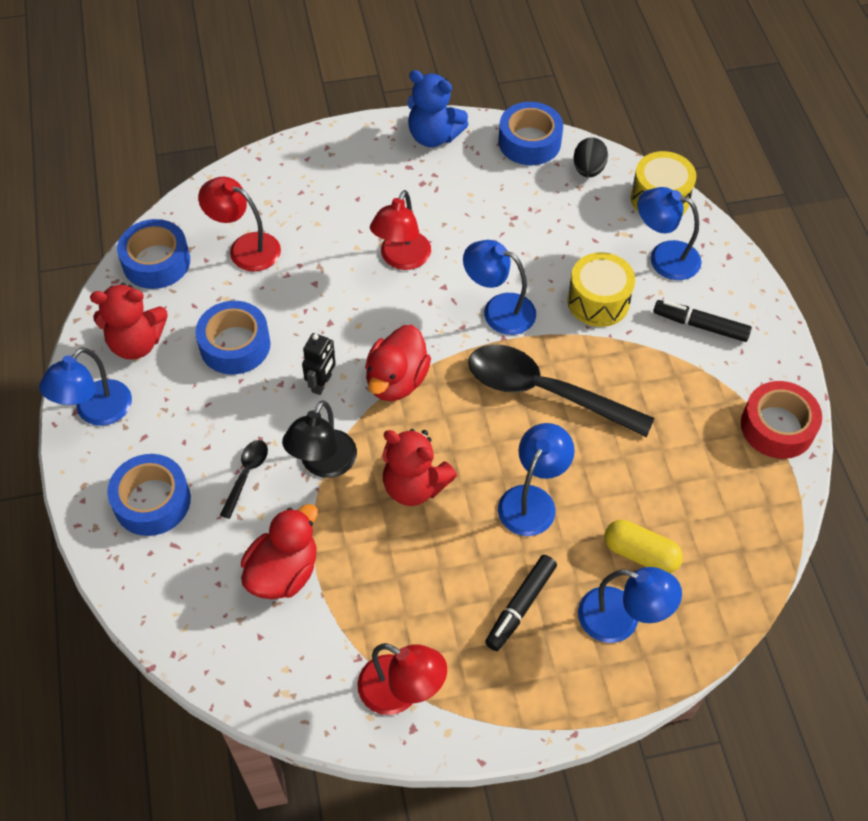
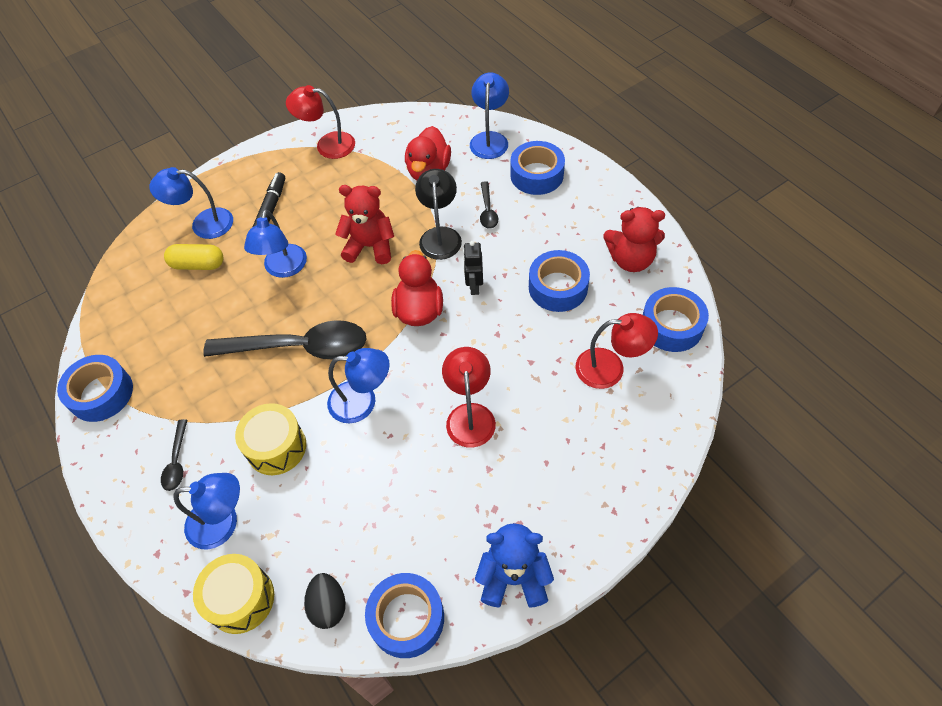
camera: 160 degrees right, 0 degrees up
blue lamp [39,347,132,426] -> blue lamp moved to [470,72,509,159]
red teddy bear [90,283,168,360] -> red teddy bear turned 150 degrees counterclockwise [603,207,665,272]
black marker [653,300,752,342] -> black spoon [161,419,187,491]
red tape [741,381,822,459] -> blue tape [57,355,133,422]

